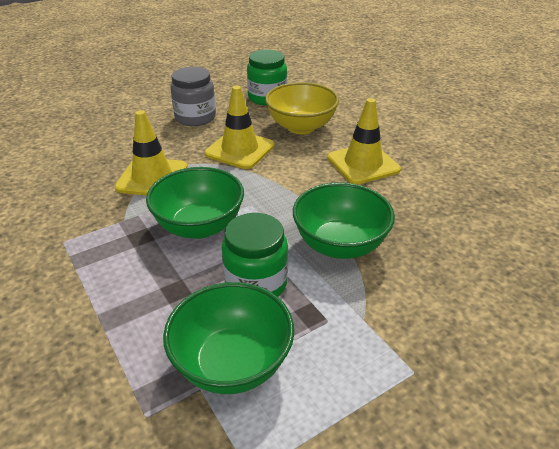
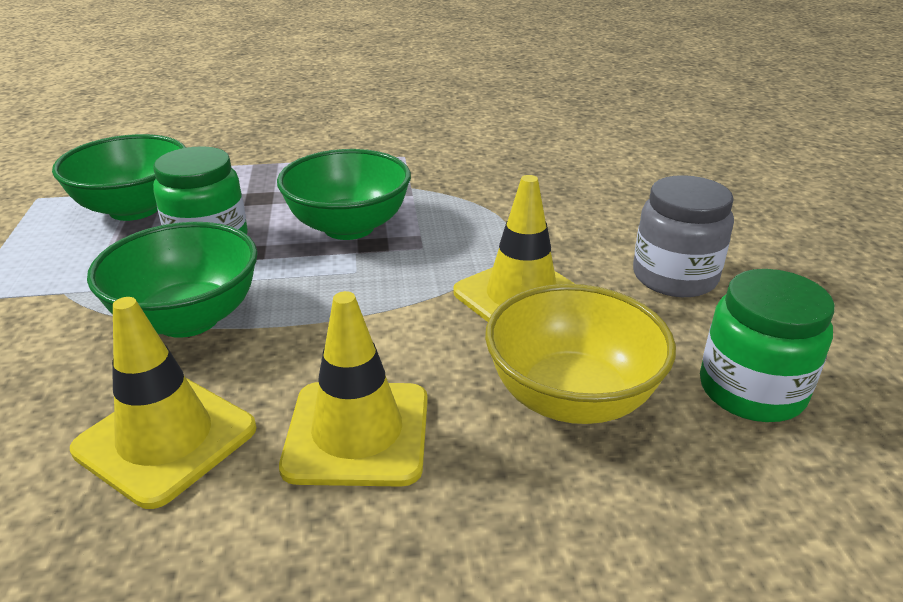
camera: 115 degrees right, 5 degrees down
yellow traffic cone [115,110,188,196] -> yellow traffic cone moved to [70,297,257,509]

